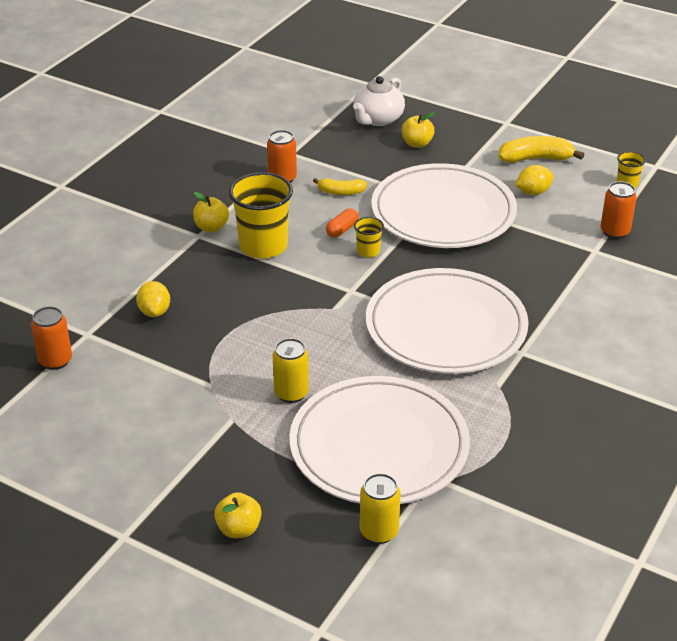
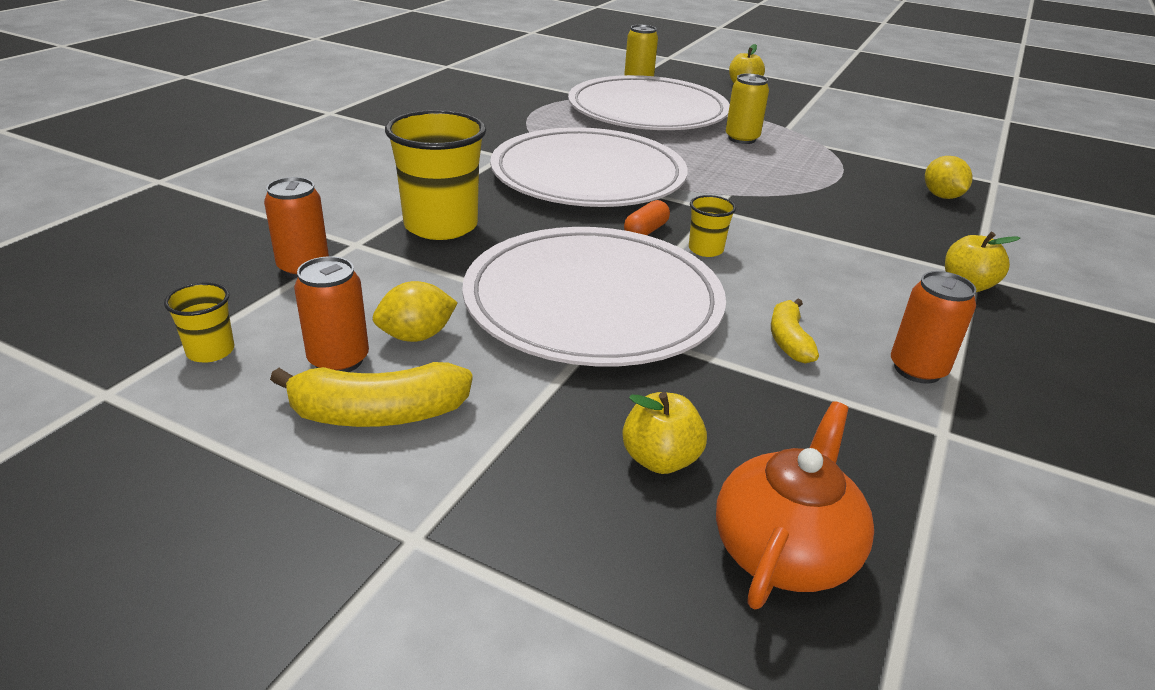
camera: 175 degrees right, 5 degrees down
orange can [31,306,72,370] -> orange can moved to [294,256,369,372]
yellow cup [229,172,293,258] -> yellow cup moved to [385,110,486,240]
yellow banana [313,178,367,195] -> yellow banana turned 90 degrees counterclockwise [771,299,819,364]
orange capsule [326,209,359,237] -> orange capsule moved to [624,200,670,235]
white teapot [353,76,405,126] -> orange teapot [716,401,874,609]

